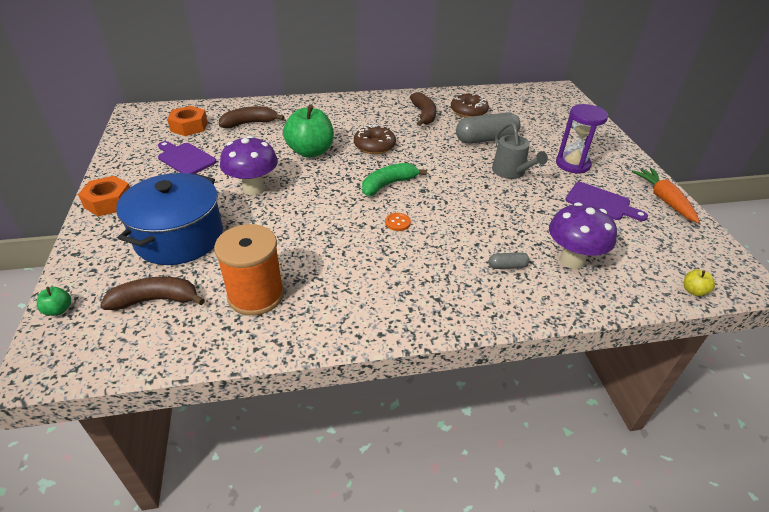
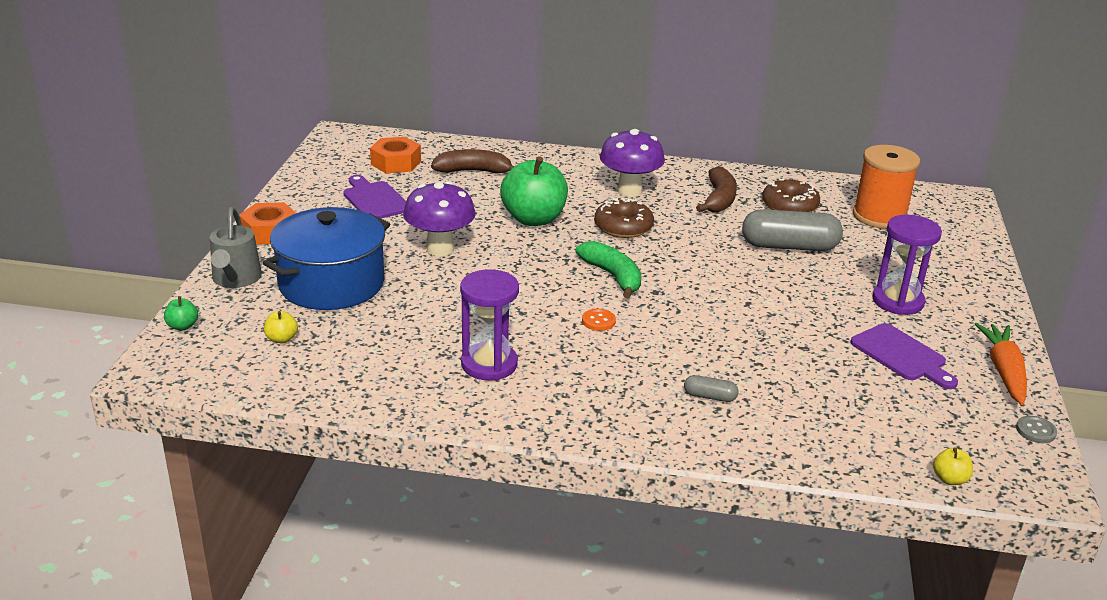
camera: 20 degrees right, 10 degrees down
brown banana [100,276,205,310] -> yellow apple [264,311,298,343]
orange spool [214,224,284,316] -> orange spool moved to [853,145,920,229]
green banana [362,163,427,196] -> green banana turned 75 degrees clockwise [576,241,642,298]
grey watering can [492,122,548,179] -> grey watering can moved to [210,207,262,288]
purple mushroom [549,202,617,269] -> purple mushroom moved to [600,129,665,197]
none -> purple hourglass [460,269,519,381]
none -> grey button [1016,416,1057,443]

